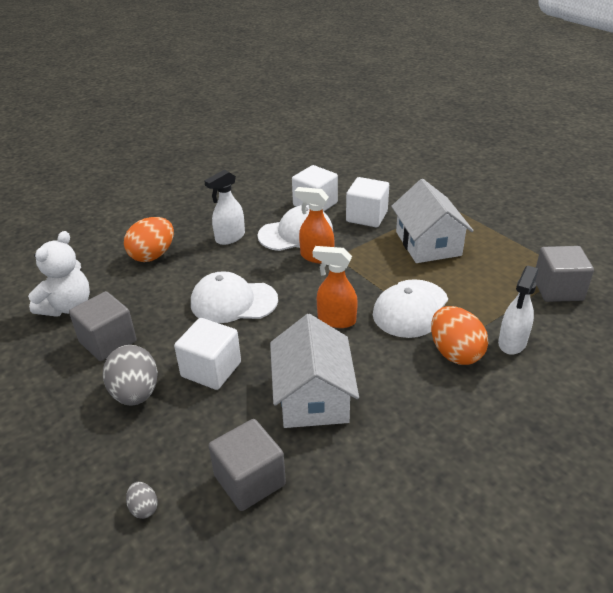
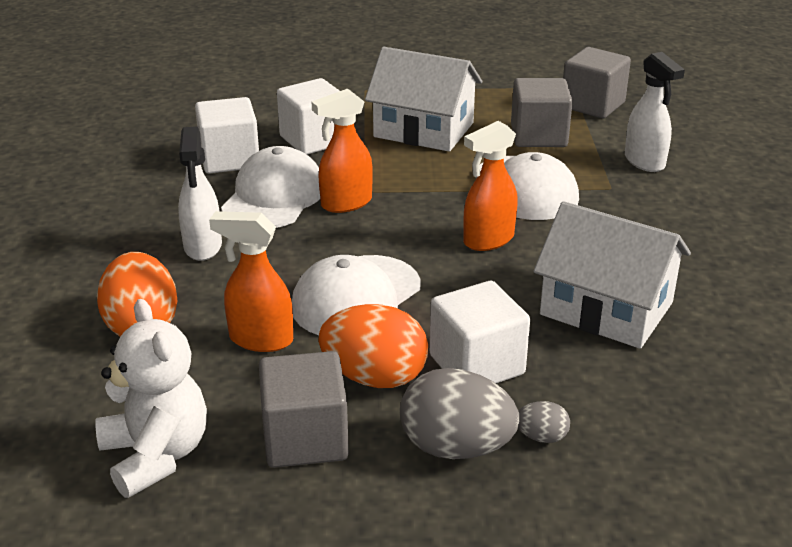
camera: 55 degrees left, 5 degrees down
grey egg [126,482,158,519] -> grey egg moved to [518,401,570,443]
grey cube [209,419,286,511] -> grey cube moved to [511,78,573,147]
orange egg [431,306,488,365] -> orange egg moved to [318,304,428,388]
none -> orange spray bottle [209,211,293,352]

